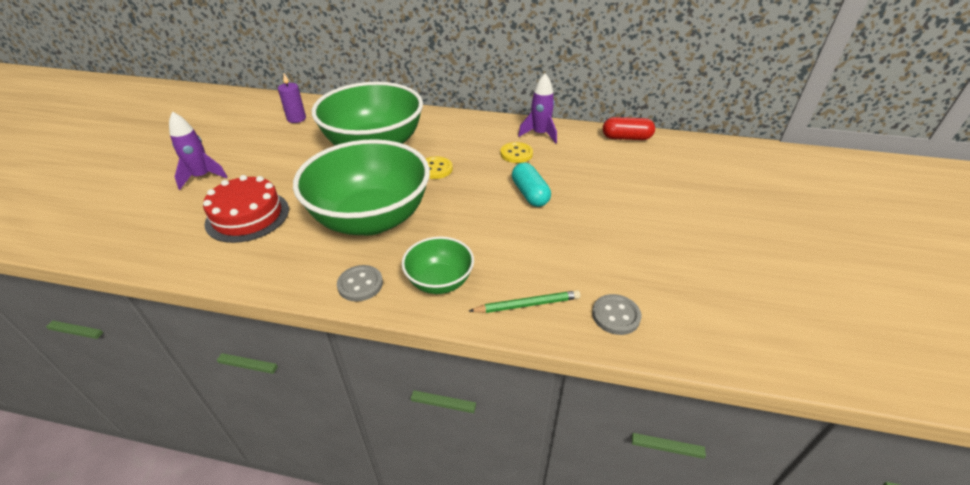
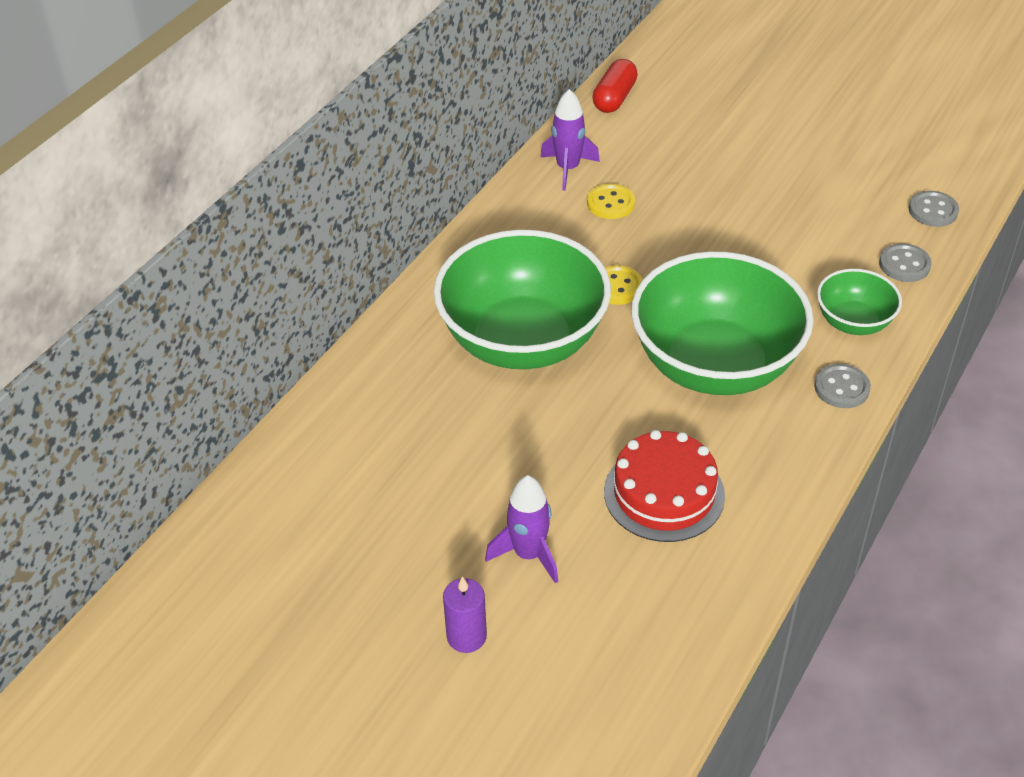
camera: 70 degrees left, 5 degrees up
purple candle [278,74,306,123] -> purple candle moved to [443,576,487,653]
green pencil [469,290,581,313] -> grey button [879,243,931,282]
turquoise capsule [512,163,551,207] -> none

